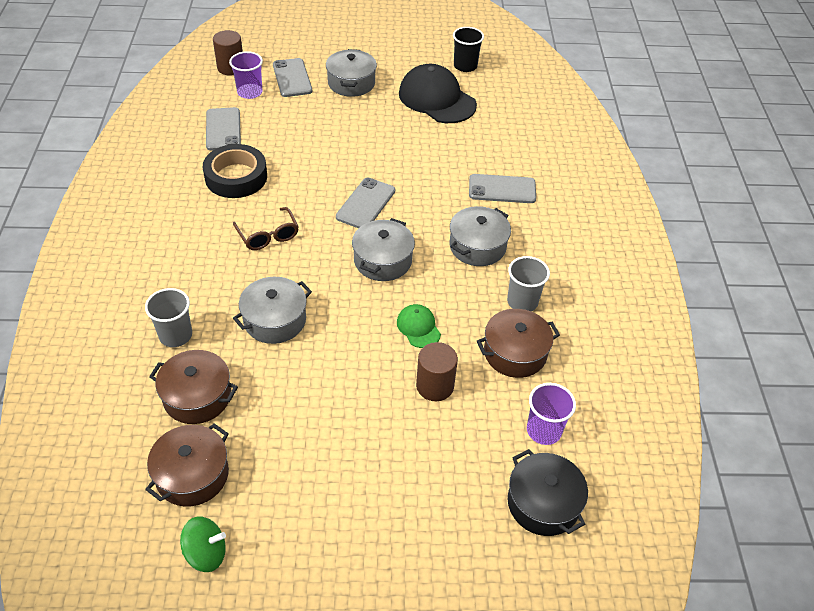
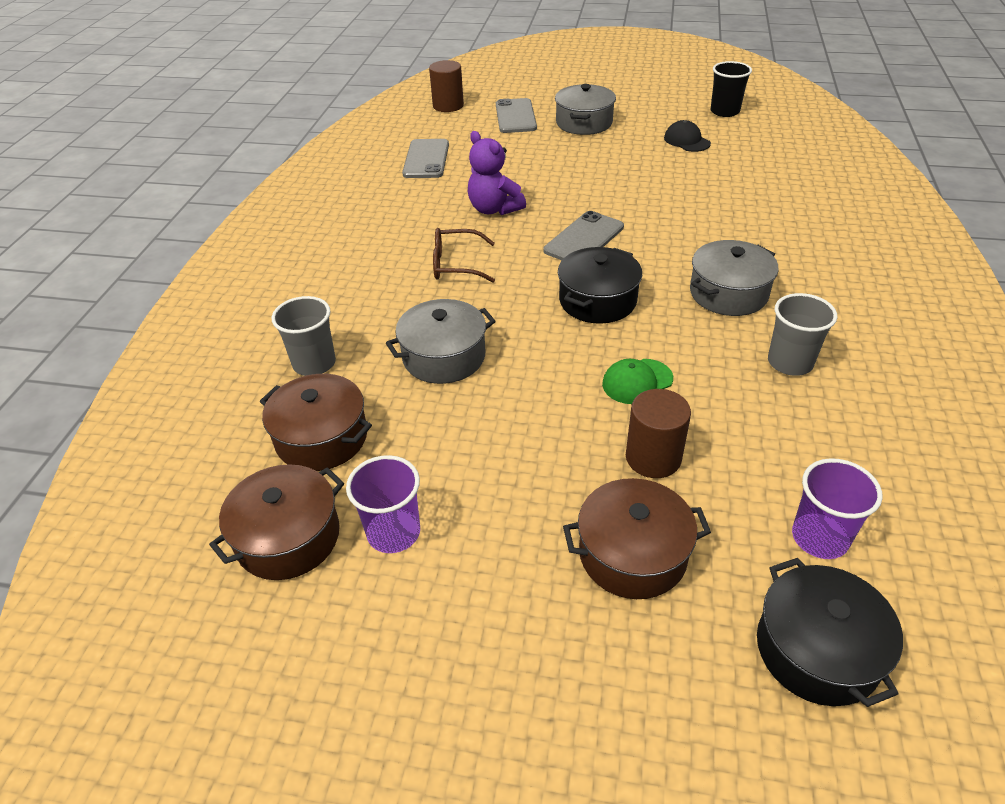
camera: 15 degrees right, 5 degrees down
green spinning top [180,516,226,572] -> none
black tape [203,144,267,198] -> none
purple cup [229,51,263,99] -> purple cup moved to [346,455,420,553]
brown glasses [233,207,299,250] -> brown glasses turned 105 degrees clockwise [433,228,495,283]
grey pot [352,218,415,281] -> black pot [558,247,642,324]
green cap [397,304,441,348] -> green cap turned 105 degrees counterclockwise [602,359,673,404]
black cap [399,64,477,123] -> black cap [664,120,711,152], size x0.48
grey phone [469,174,536,203] -> none
brown pot [477,309,560,378] -> brown pot moved to [563,478,711,599]
none -> purple teddy bear [468,131,526,215]

